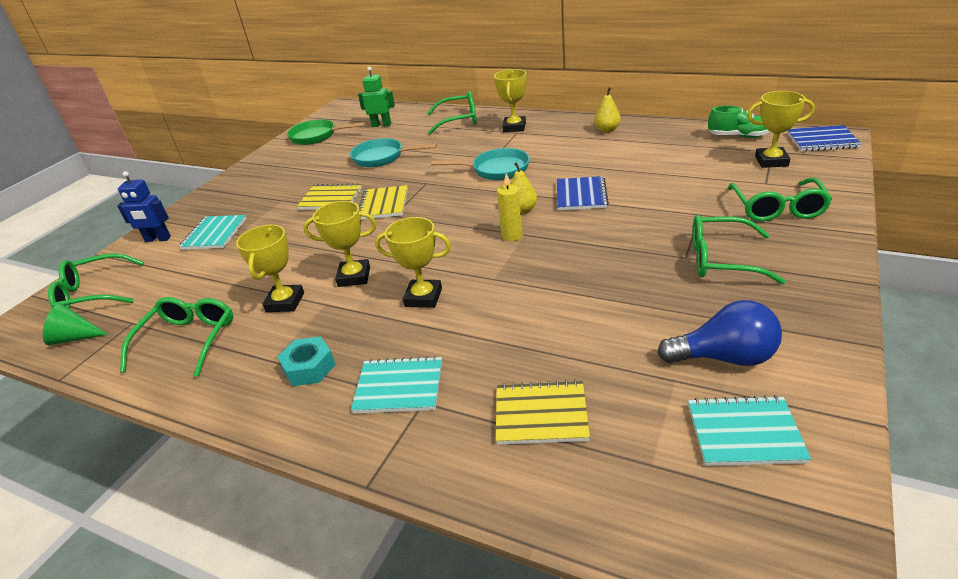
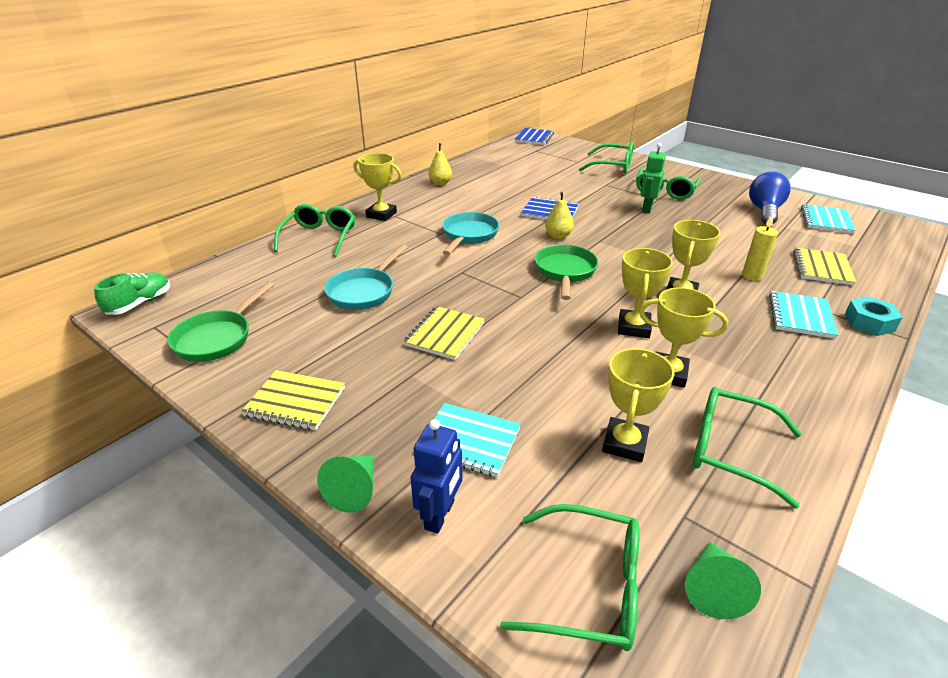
camera: 80 degrees left, 0 degrees up
green glasses [48,253,144,309] -> green glasses turned 75 degrees counterclockwise [500,504,640,651]
turquoise nut [277,337,336,386] -> turquoise nut moved to [845,296,903,336]
green robot [358,67,395,127] -> green robot moved to [640,143,666,213]
yellow notebook [358,185,408,220] -> yellow notebook moved to [241,370,345,431]
yellow candle [497,173,523,241] -> yellow candle moved to [742,215,778,281]
green shoe [708,106,770,138] -> green shoe moved to [94,273,170,315]
yellow trophy [747,91,815,168] -> yellow trophy moved to [602,348,675,462]
none -> green cone [317,456,374,513]
none -> green pan [535,245,599,300]

